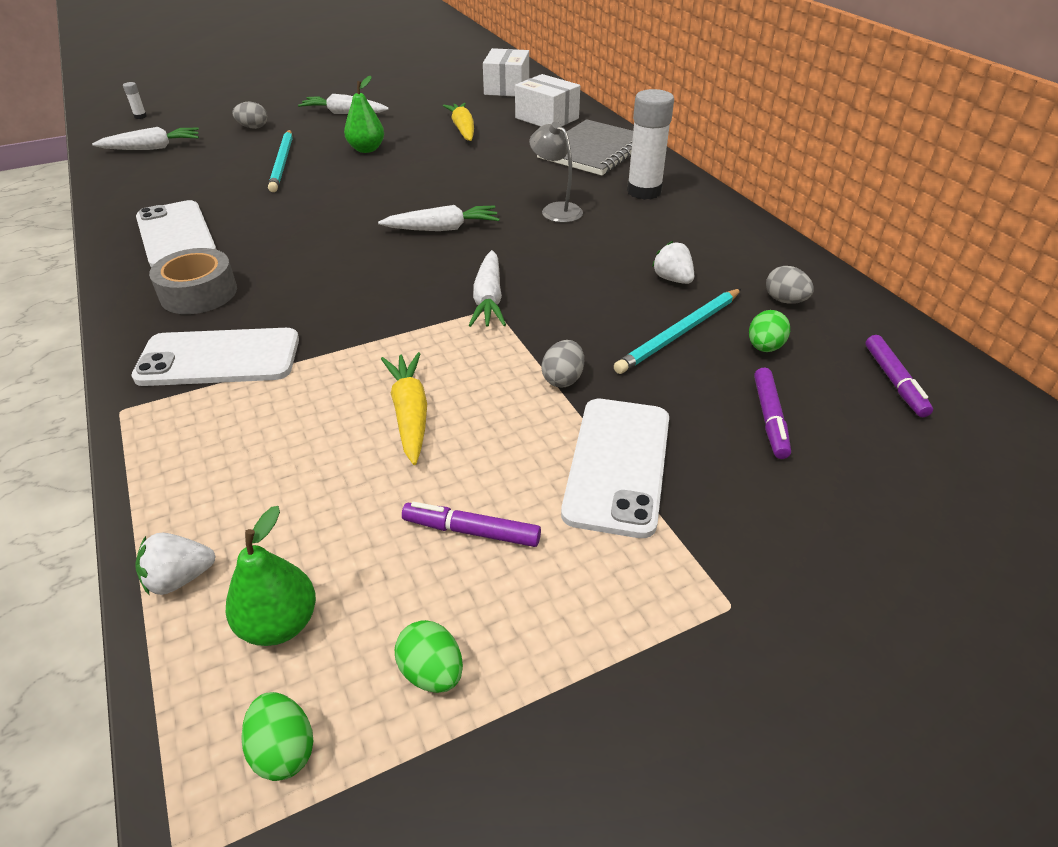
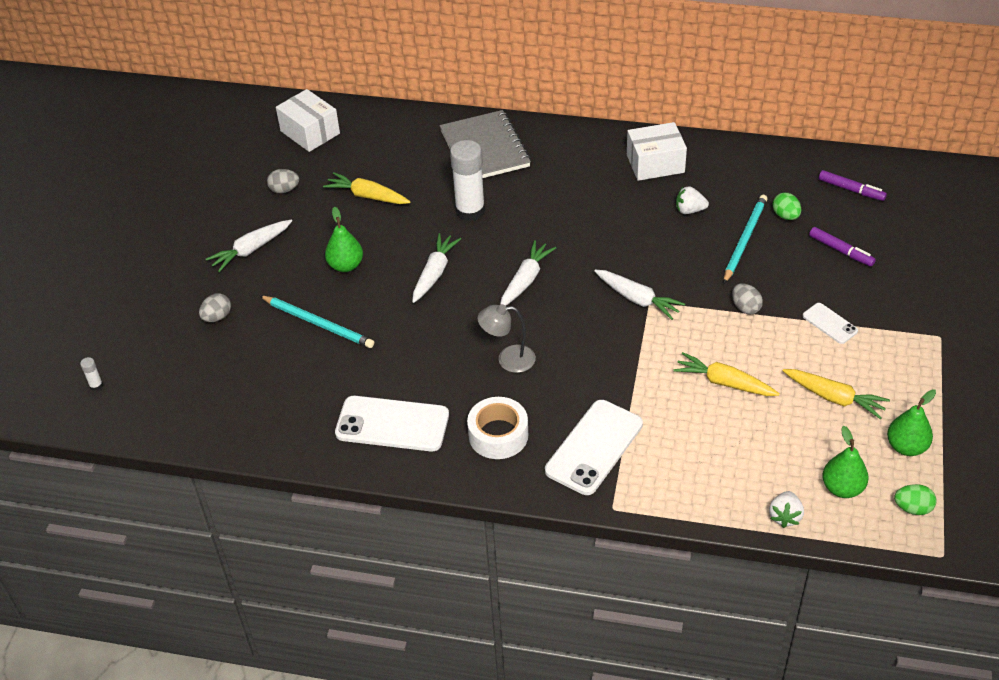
camera: 50 degrees left, 5 degrees up
white carrot [92,127,199,150] -> white carrot moved to [412,233,461,303]
grey tape [149,248,237,314] -> white tape [467,397,528,459]
green egg [395,620,463,693] -> green pear [887,389,936,456]
purple marker [402,502,541,547] -> yellow carrot [783,369,890,419]
white box [515,74,580,127] -> white box moved to [627,122,687,181]
grey lamp [529,122,583,223] -> grey lamp moved to [477,304,536,373]
white phone [561,399,669,538] -> white phone [803,303,858,344], size x0.52
turquoise pencil [614,289,741,374] -> turquoise pencil turned 150 degrees counterclockwise [724,195,767,283]
white glue stick [627,89,674,200] -> white glue stick moved to [450,140,485,221]
grey egg [766,266,814,304] -> grey egg moved to [267,169,299,193]

